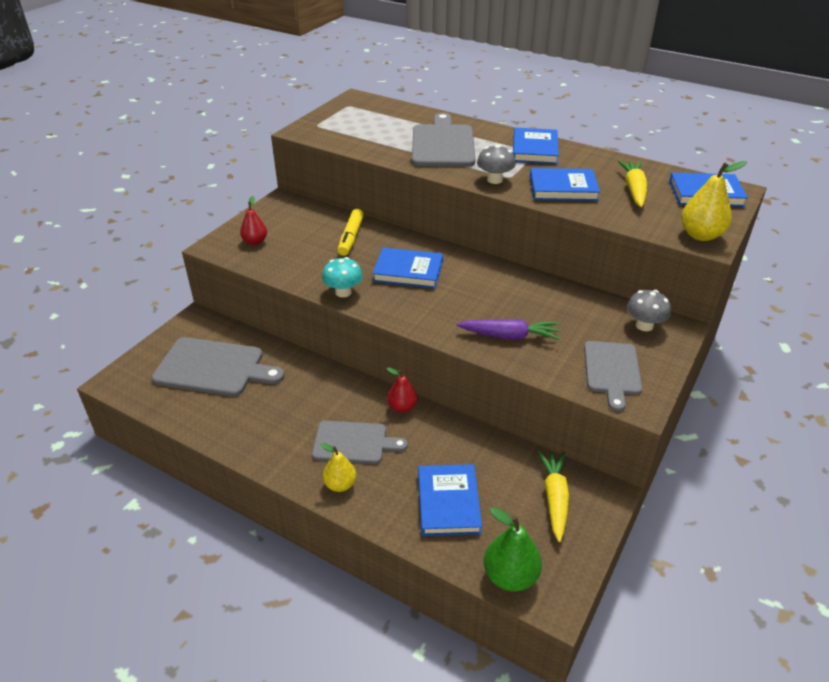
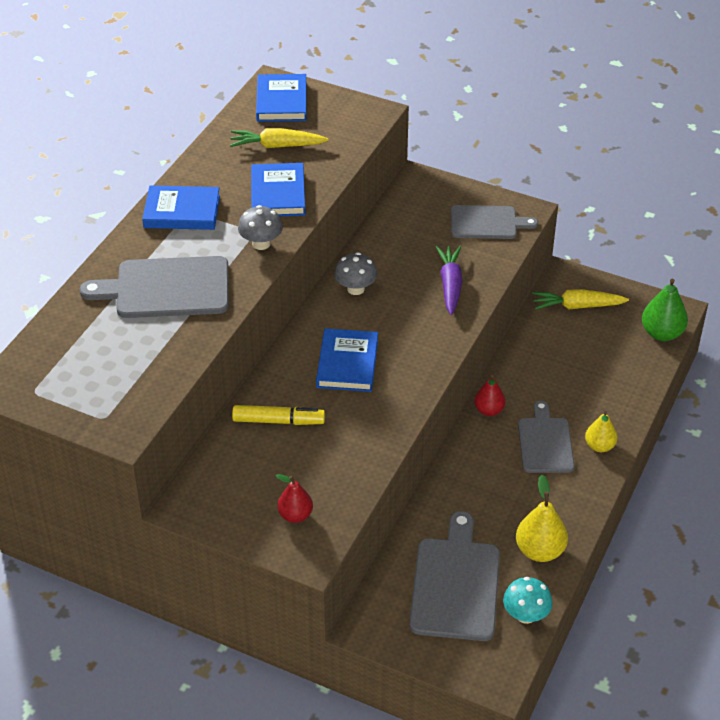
camera: 95 degrees left, 5 degrees up
turquoise mushroom [322,257,363,297] -> turquoise mushroom moved to [503,577,552,624]
blue book [418,464,482,536] -> none
grey mushroom [627,290,671,331] -> grey mushroom moved to [334,252,377,295]
yellow pear [681,161,747,241] -> yellow pear moved to [516,475,568,562]

